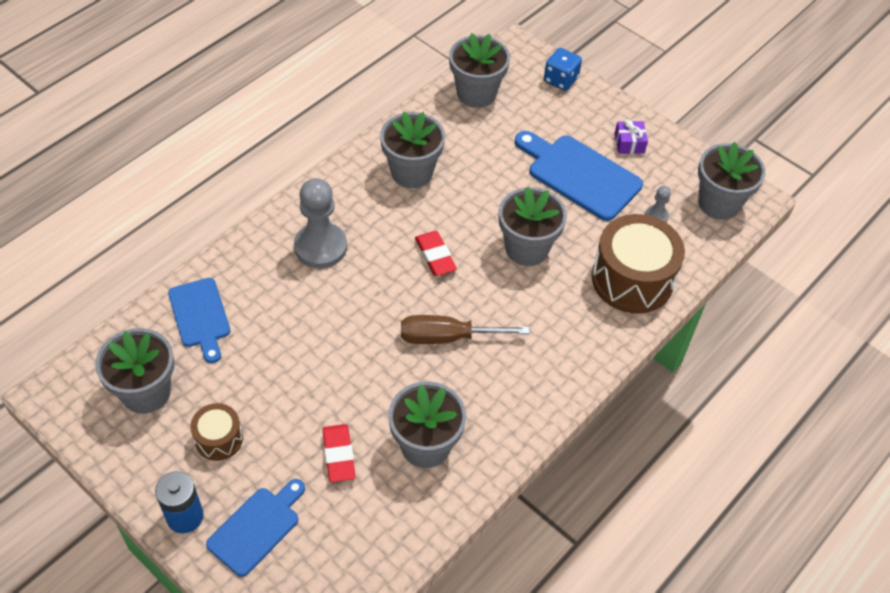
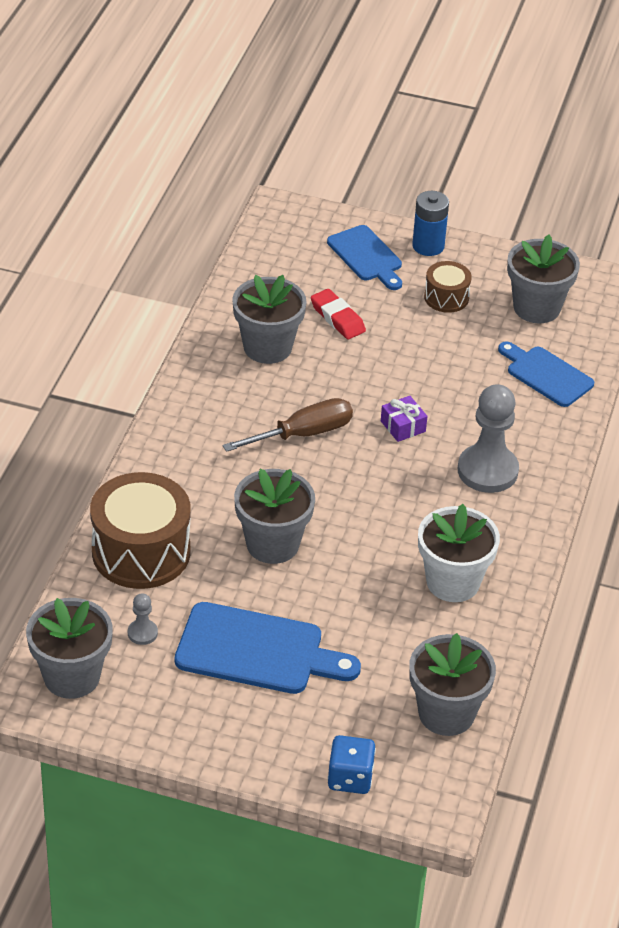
camera: 155 degrees right, 10 degrees down
blue cutting board [206,479,305,577] -> blue cutting board turned 45 degrees counterclockwise [327,225,402,290]
grey flower pot [380,111,445,188] -> white flower pot [418,504,500,602]
red eraser [415,231,457,276] -> none
purple gift [614,119,648,154] -> purple gift moved to [381,396,427,442]

